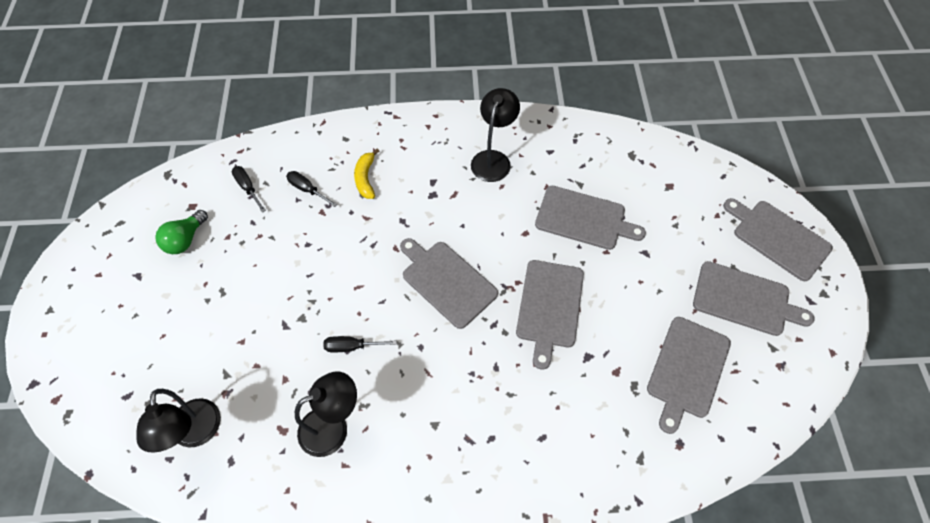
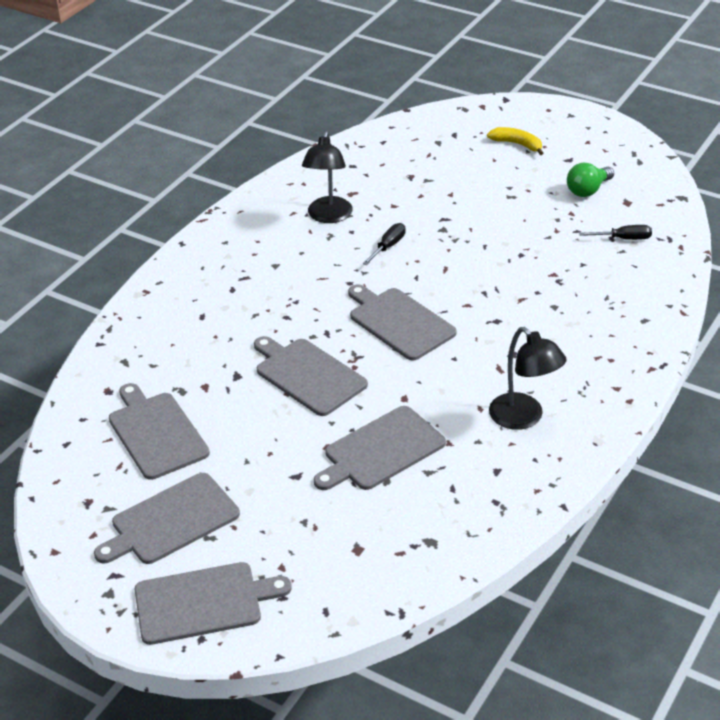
camera: 125 degrees right, 20 degrees down
black lamp [136,389,221,453] -> none
green light bulb [155,210,208,254] -> green light bulb turned 105 degrees counterclockwise [567,163,614,197]
black screwdriver [286,171,337,207] -> none
yellow banana [354,148,379,199] -> yellow banana moved to [487,127,543,155]
grey cutting board [400,238,498,329] -> grey cutting board turned 120 degrees counterclockwise [348,284,457,361]

